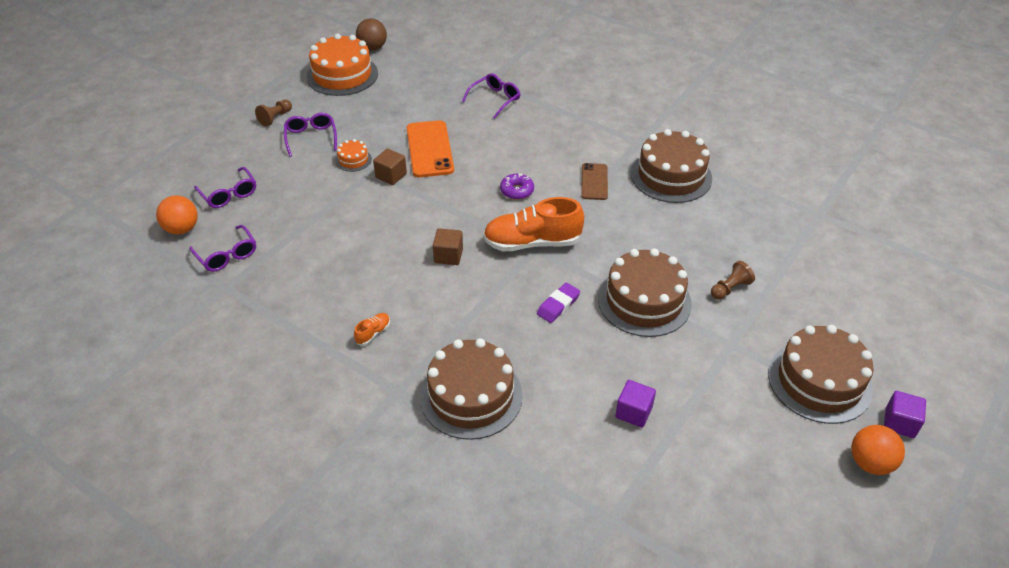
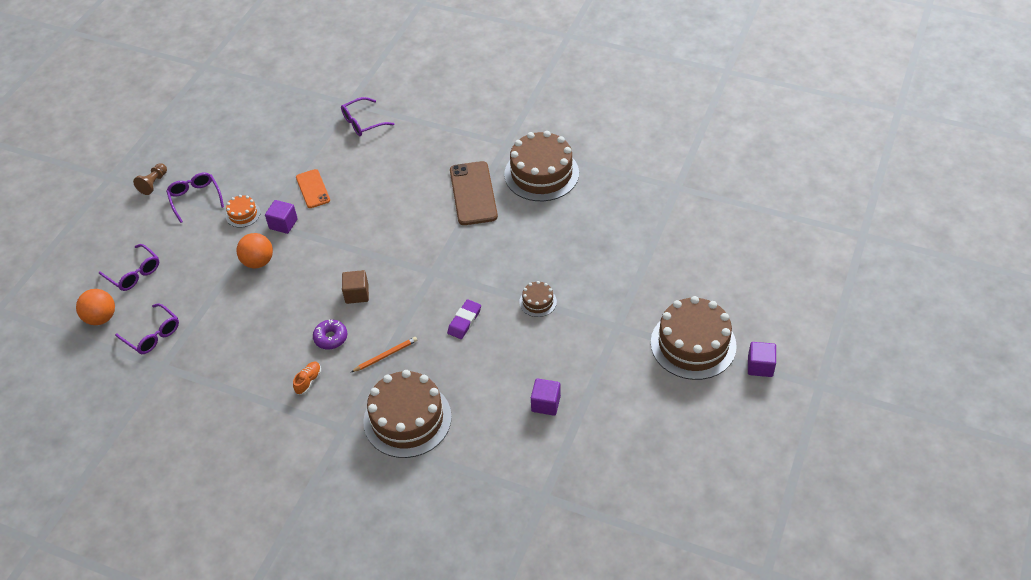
camera: 10 degrees left, 5 degrees up
orange cake [306,34,378,96] -> none
brown ball [356,19,387,50] -> none
brown cube [373,149,407,185] -> purple cube [265,200,298,234]
orange phone [406,120,454,177] -> orange phone [296,169,330,208], size x0.61
purple glasses [462,73,520,119] -> purple glasses turned 150 degrees counterclockwise [341,97,395,136]
orange shoe [483,197,584,251] -> none
purple donut [500,173,534,200] -> purple donut moved to [313,319,347,349]
brown phone [581,163,608,200] -> brown phone [450,161,498,225], size x1.64
brown cake [598,248,692,337] -> brown cake [519,281,557,317], size x0.46
brown pawn [711,261,755,300] -> none
orange ball [851,425,905,475] -> orange ball moved to [236,233,273,268]
none -> orange pencil [351,337,417,372]

